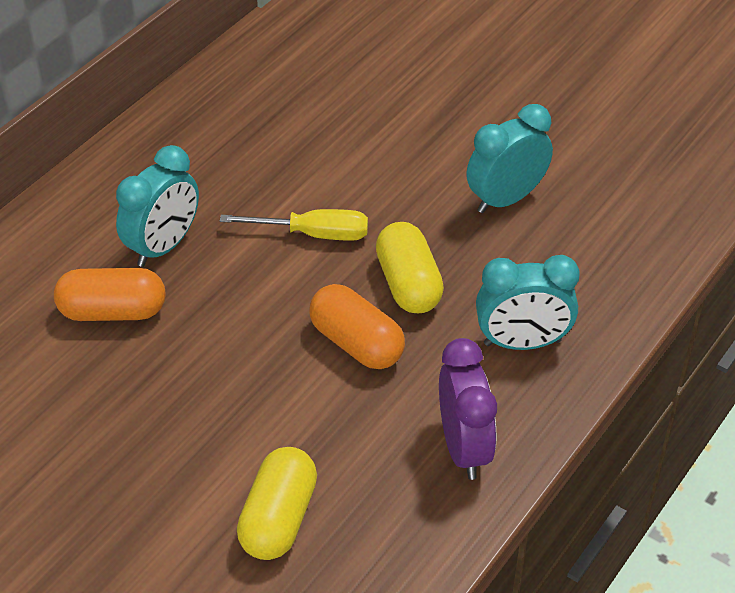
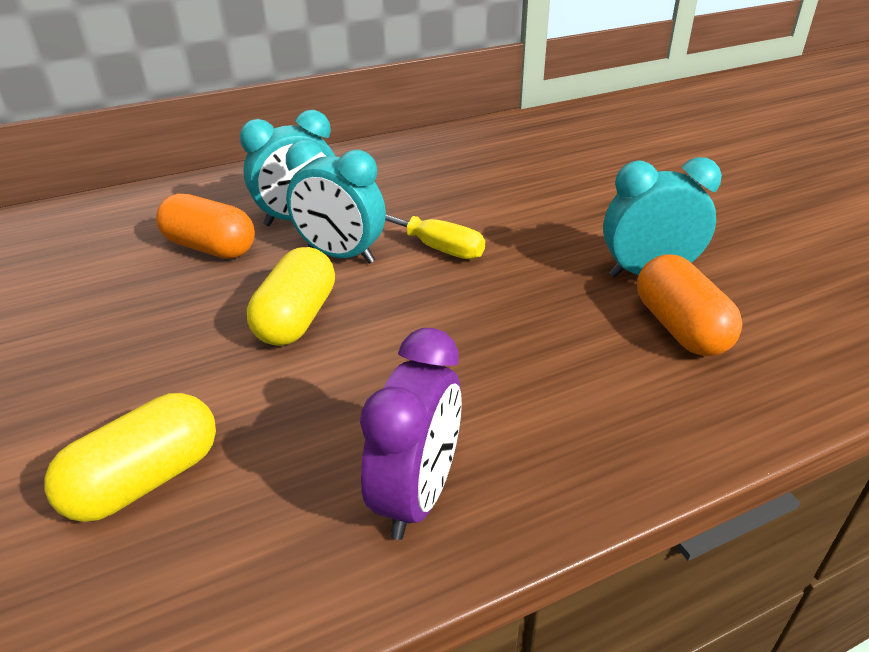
camera: 30 degrees right, 10 degrees down
orange capsule [309,284,405,369] -> orange capsule moved to [637,255,742,356]
yellow capsule [376,222,444,313] -> yellow capsule moved to [247,247,335,346]
turquoise clock [476,255,580,350] -> turquoise clock moved to [286,140,386,264]

